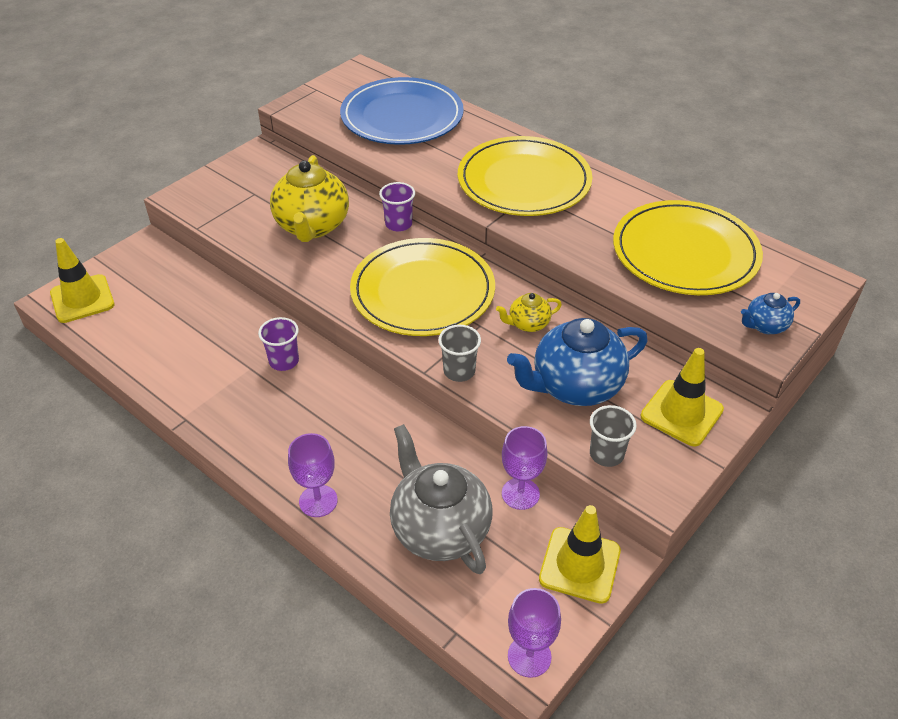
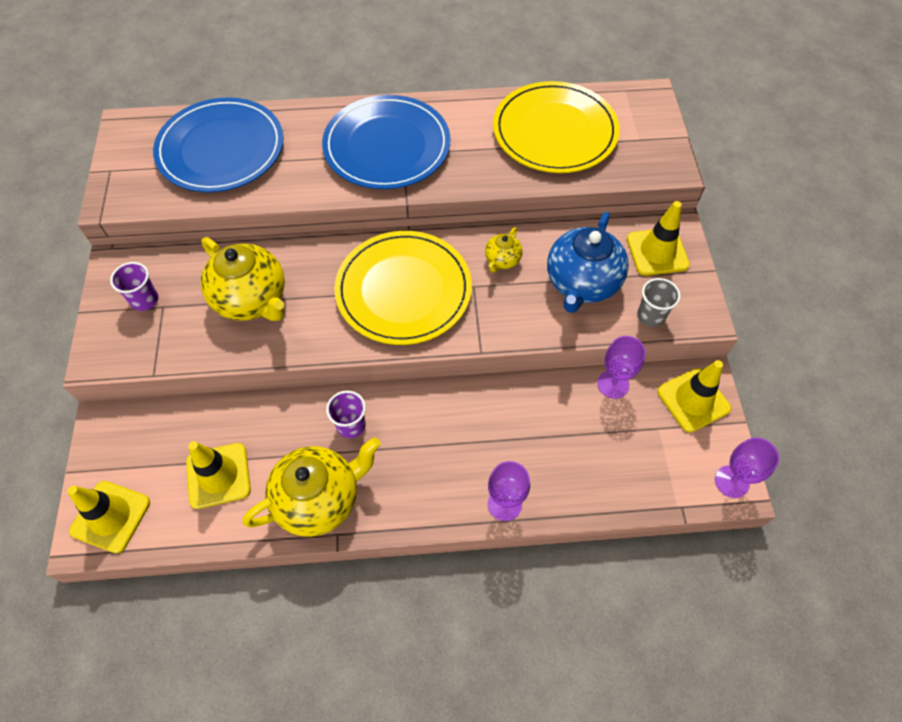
camera: 45 degrees left, 15 degrees up
purple cup [379,182,415,232] -> purple cup moved to [110,262,159,311]
grey teapot [390,424,492,574] -> none
grey cup [438,325,481,382] -> none
yellow plate [458,136,592,216] -> blue plate [322,95,450,189]
blue teapot [741,293,800,334] -> none
none -> yellow traffic cone [186,441,251,509]
none -> yellow teapot [243,437,381,537]

